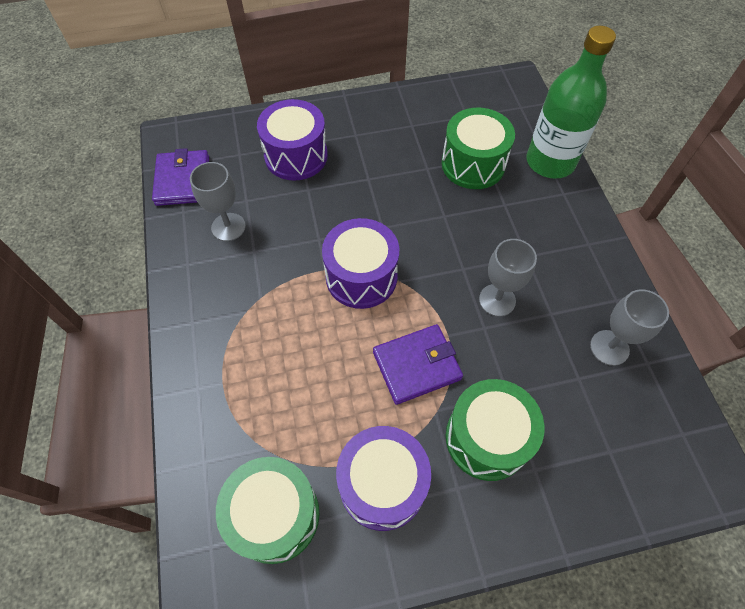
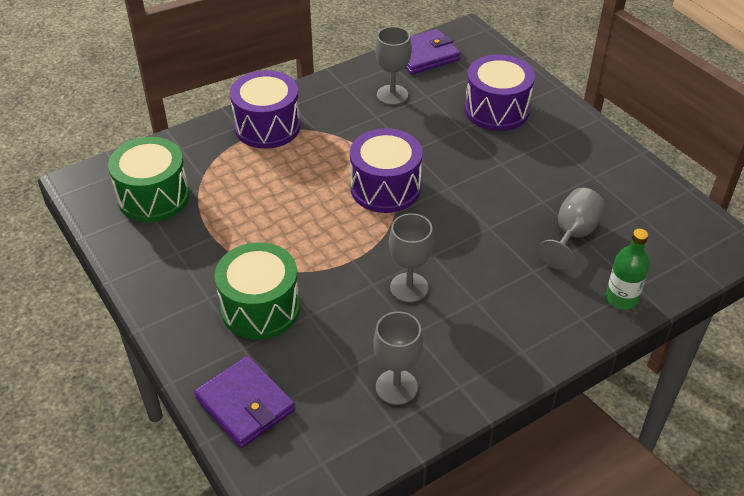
camera: 70 degrees right, 15 degrees down
purple drum [336,426,431,531] -> purple drum moved to [230,70,301,149]
purple wallet [373,324,463,405] -> purple wallet moved to [194,356,295,448]
green drum [442,108,515,189] -> grey goblet [538,188,605,270]
green bottle [527,26,616,179] -> green bottle [606,229,650,310], size x0.53

